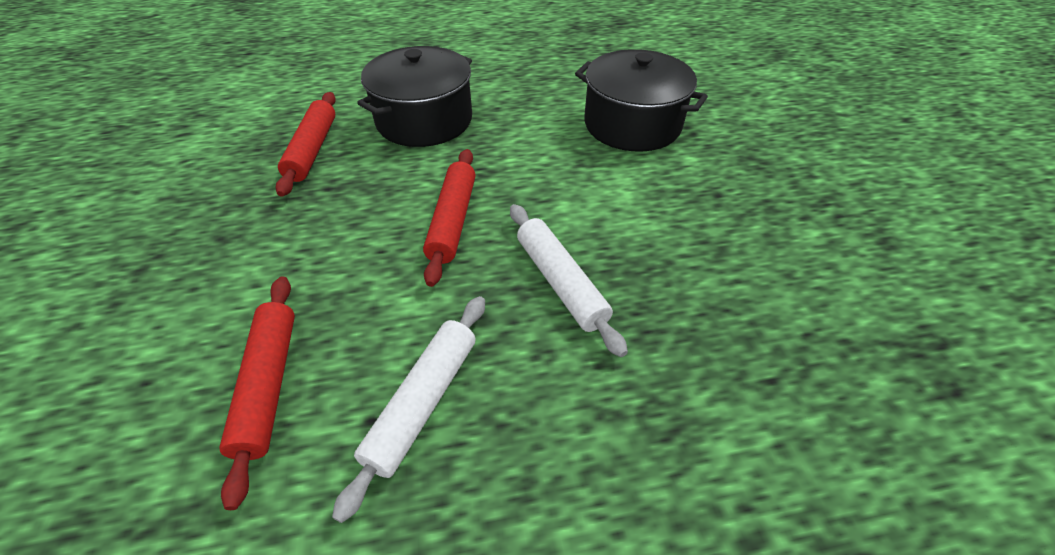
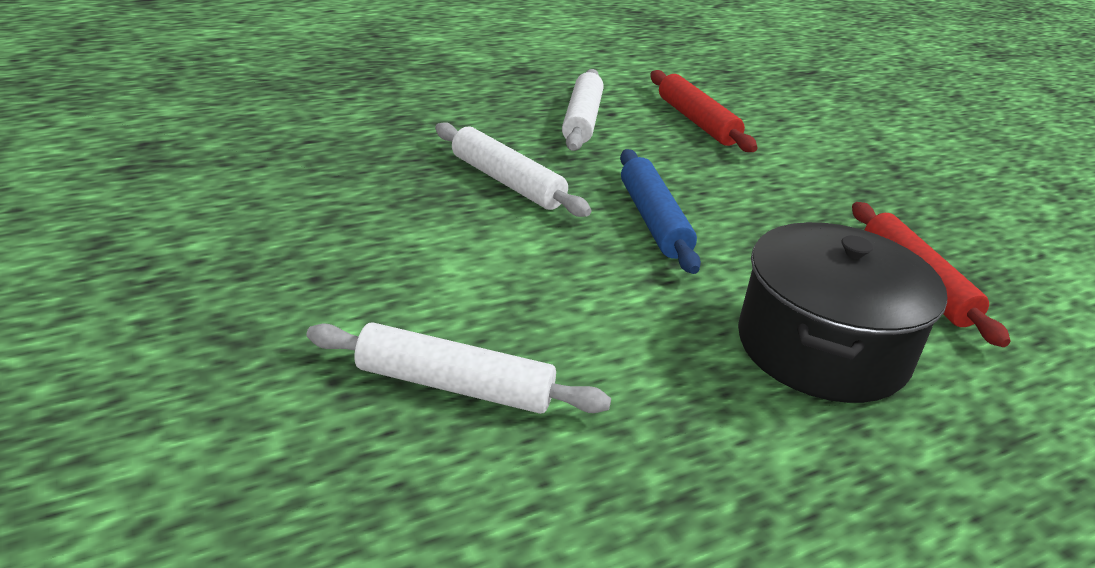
camera: 160 degrees right, 15 degrees down
red rolling pin [423,149,476,287] -> blue rolling pin [620,149,701,274]
black pot [575,49,708,152] -> white rolling pin [307,322,611,414]

